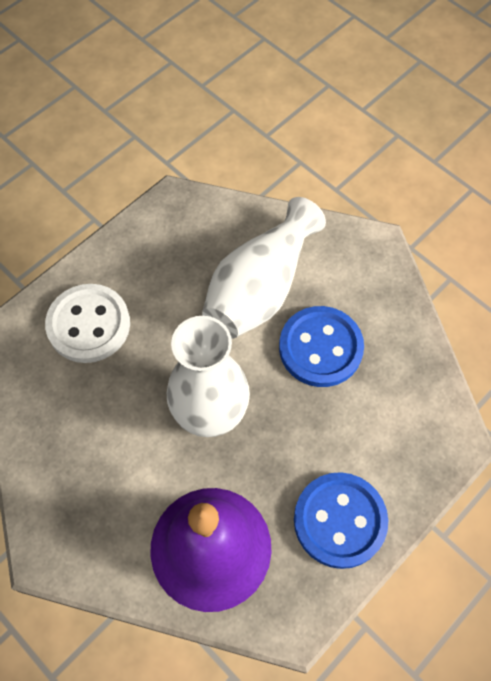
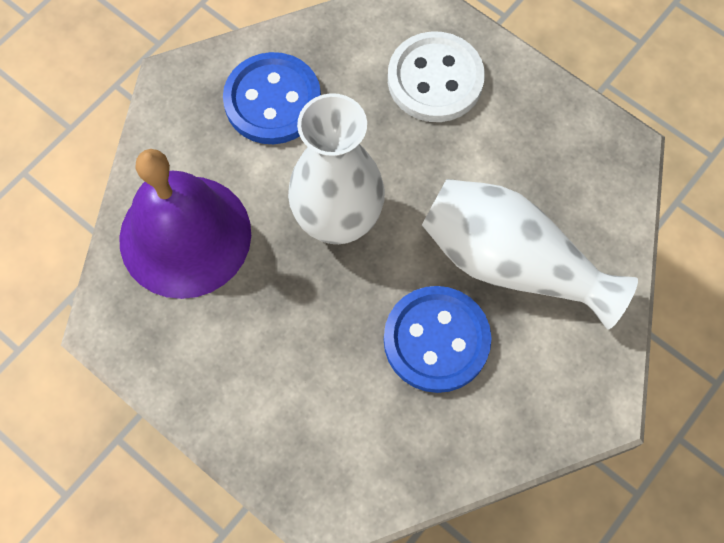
camera: 85 degrees right, 5 degrees up
blue button [294,472,388,569] -> blue button moved to [223,52,321,144]

